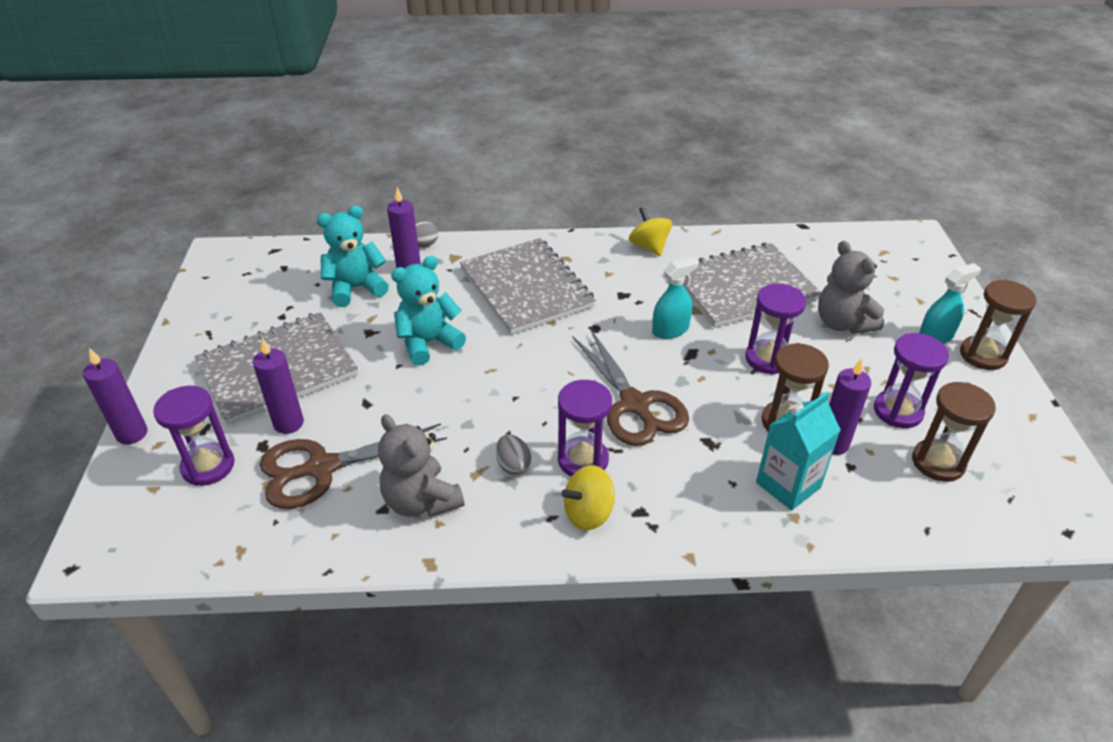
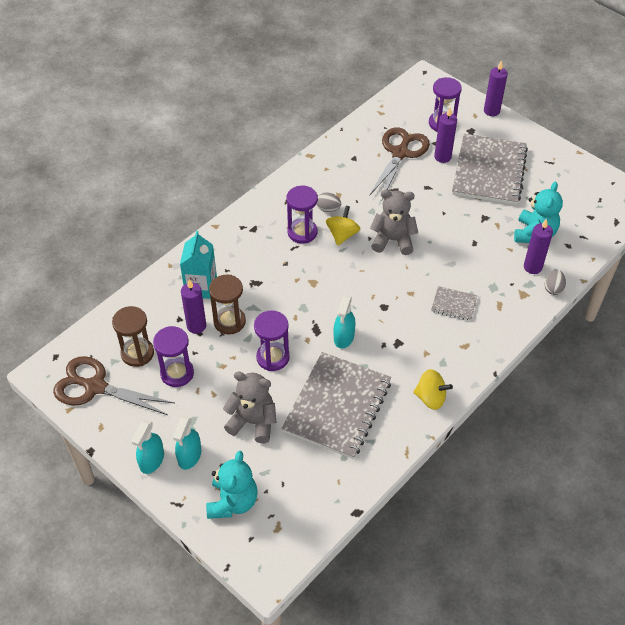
camera: 135 degrees right, 10 degrees up
grey teddy bear [378,414,465,517] -> grey teddy bear moved to [370,190,418,255]
turquoise teddy bear [391,256,466,366] -> turquoise teddy bear moved to [206,451,258,519]
grey notebook [460,238,596,335] -> grey notebook [431,286,477,321], size x0.44
yellow spinning top [561,465,615,530] -> yellow spinning top moved to [326,206,360,245]
brown scissors [572,328,689,446] -> brown scissors moved to [53,356,174,415]
brown hourglass [960,280,1037,370] -> turquoise spray bottle [131,420,164,474]

